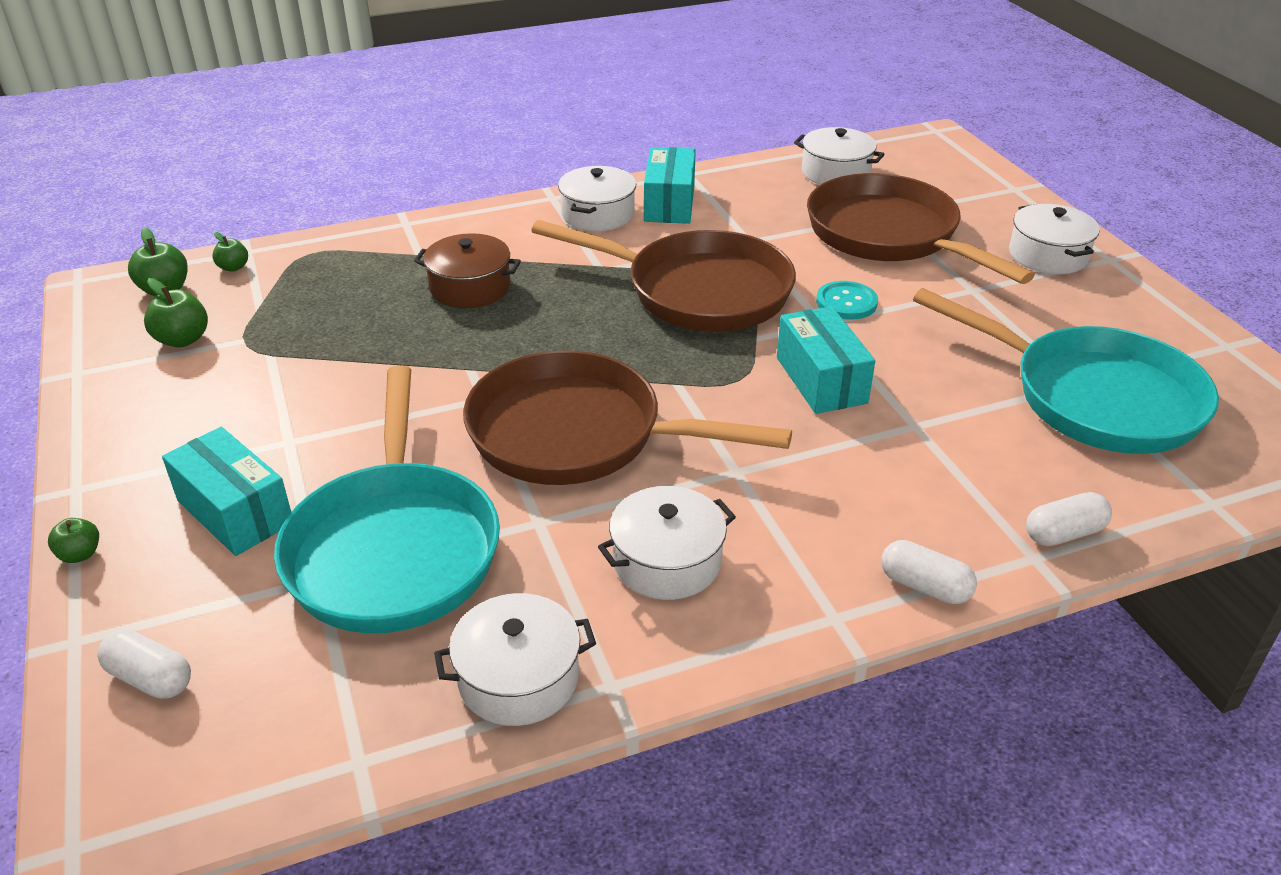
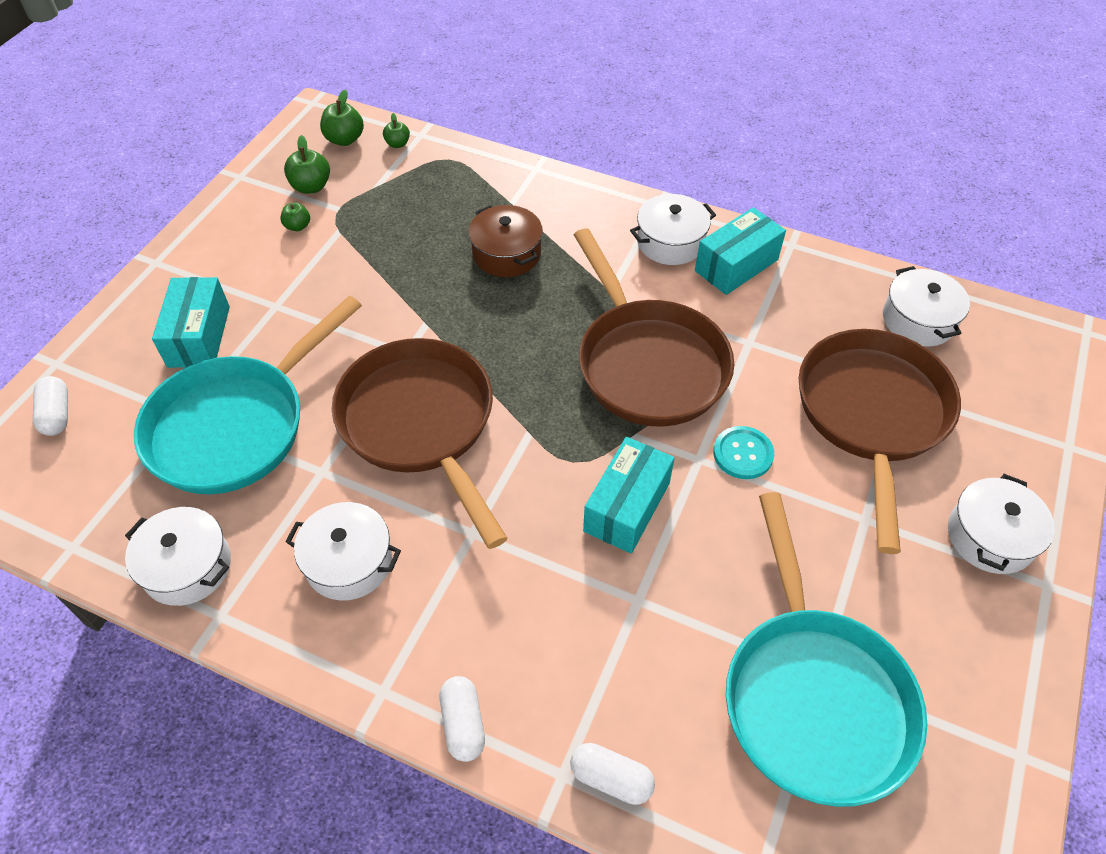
camera: 45 degrees right, 15 degrees up
green apple [48,518,99,563] -> green apple moved to [281,203,310,231]

